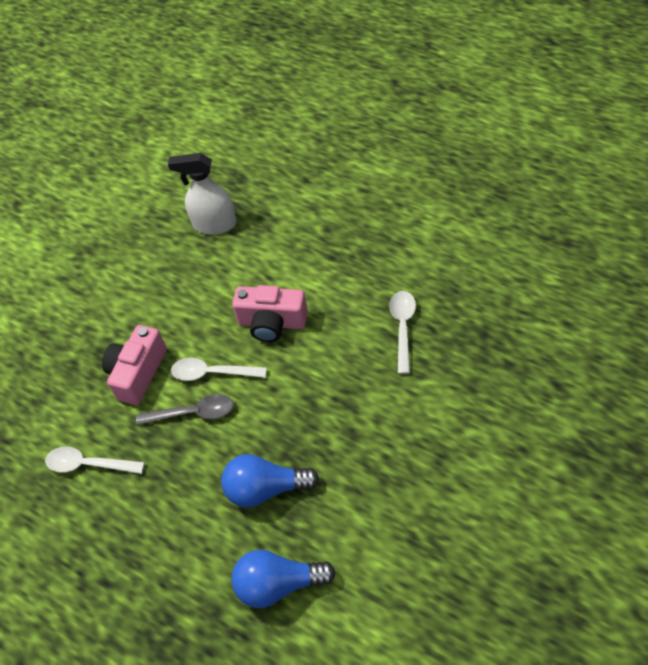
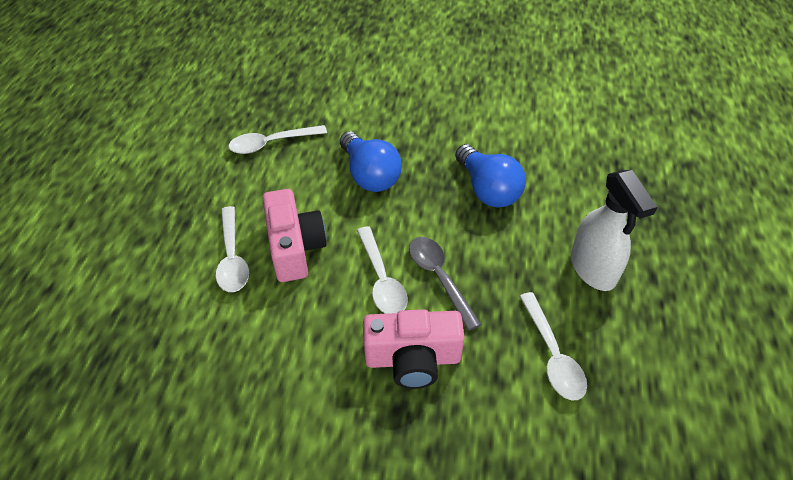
camera: 120 degrees left, 5 degrees down
white spray bottle [168,153,237,235] -> white spray bottle moved to [571,170,657,291]
blue light bulb [231,550,336,608] -> blue light bulb moved to [340,131,402,192]
none -> white spoon [216,206,249,292]

